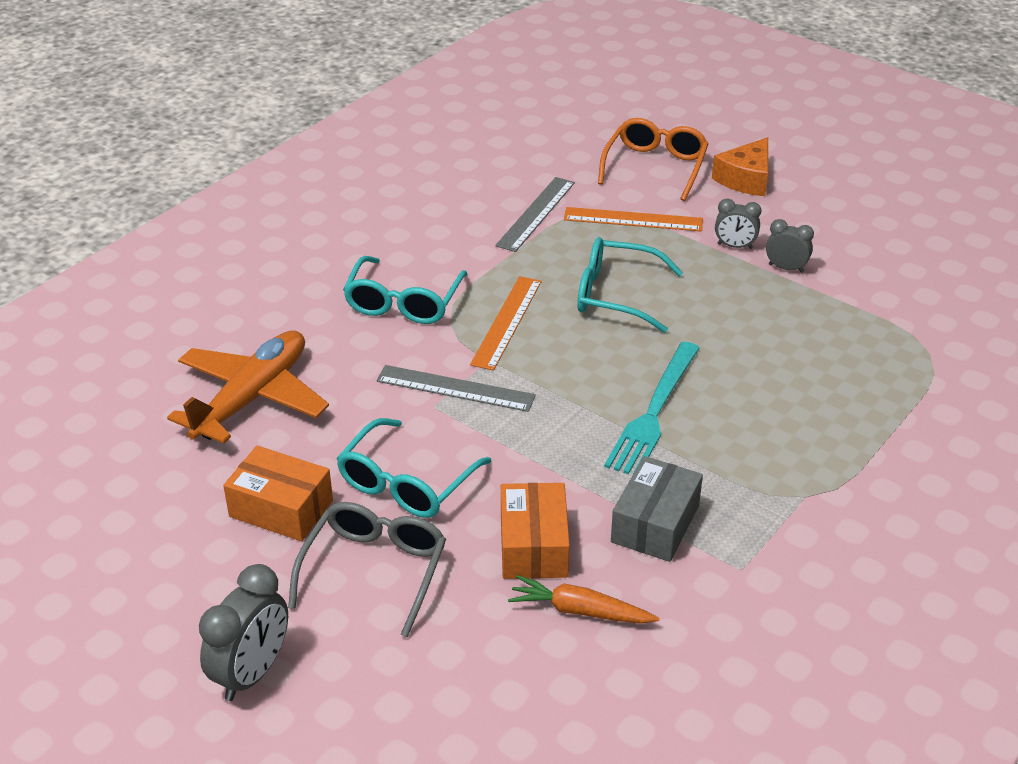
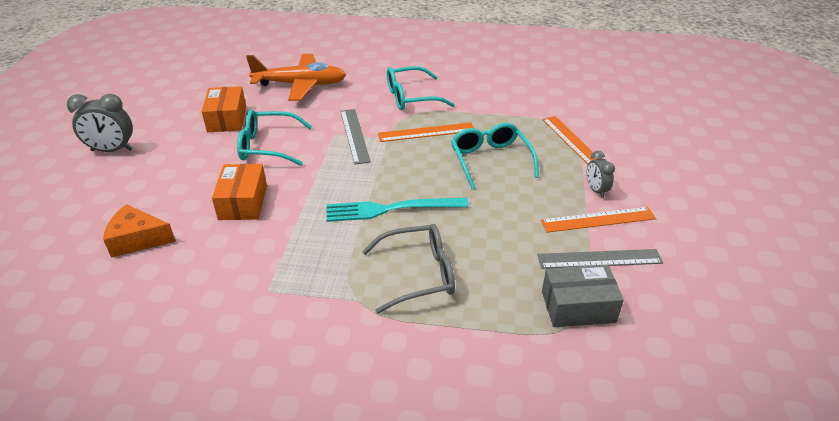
camera: 60 degrees right, 0 degrees up
grey glasses [288,502,446,637] -> grey glasses moved to [362,224,455,314]
grey ruler [495,177,575,252] -> grey ruler moved to [537,249,663,269]
orange box [501,483,570,579] -> orange box turned 60 degrees counterclockwise [212,164,267,220]
orange carrot [508,575,659,624] -> none
orange glasses [598,118,709,201] -> none
grey box [611,456,703,562] -> grey box moved to [542,265,624,327]
orange cheese [712,137,768,196] -> orange cheese moved to [103,204,176,258]
grey clock [766,219,814,273] -> orange ruler [541,207,656,233]

